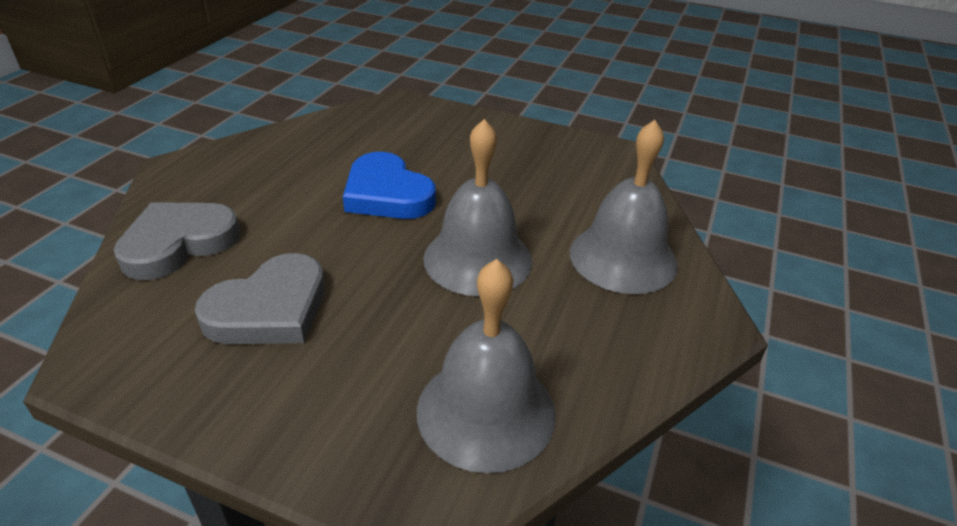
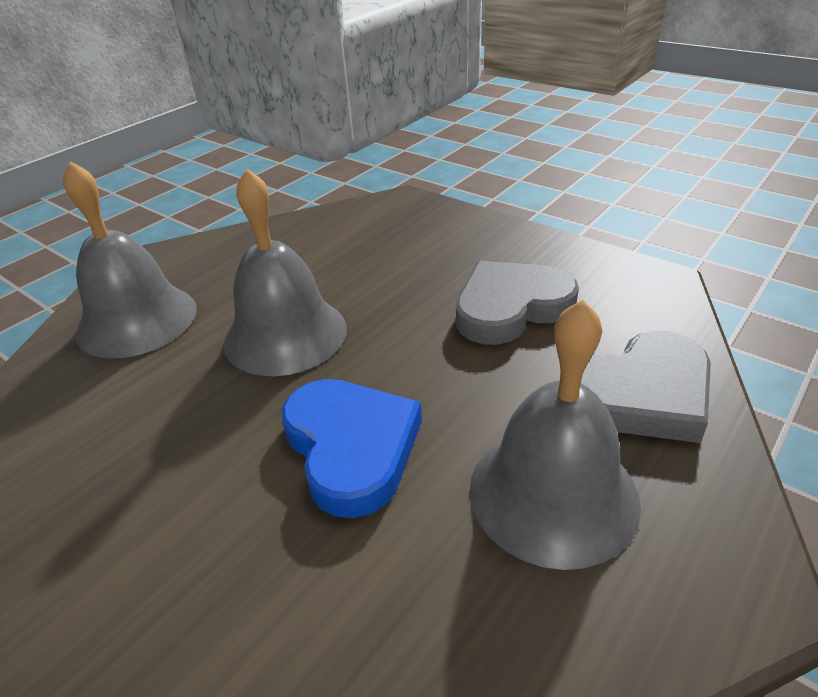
camera: 160 degrees left, 0 degrees up
grey bell [417,259,555,473] -> grey bell moved to [469,299,641,570]

